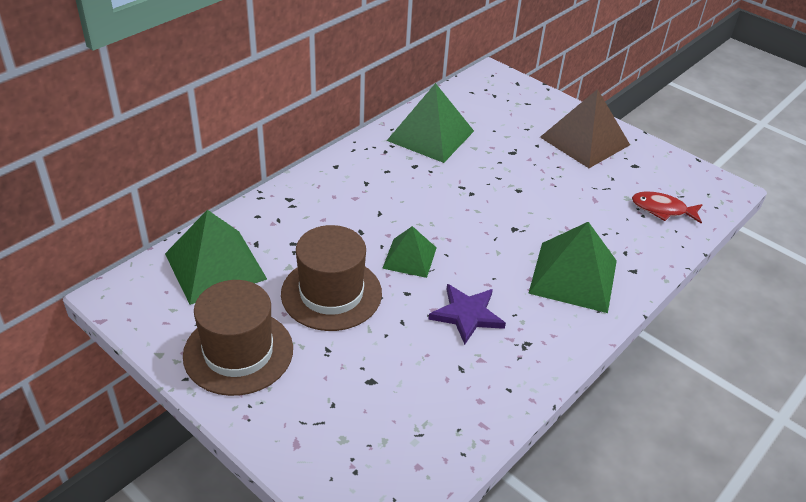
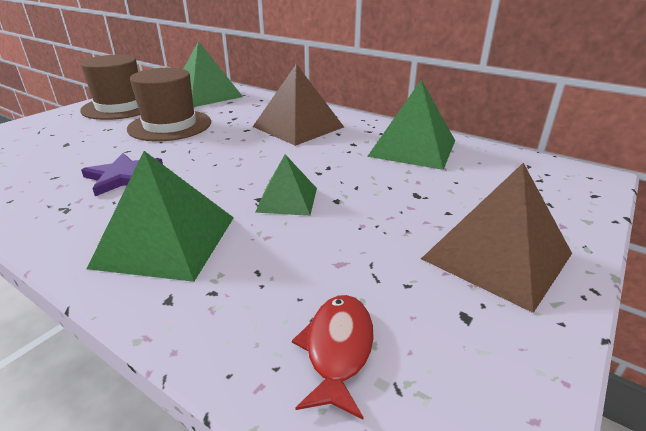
camera: 85 degrees right, 10 degrees down
green pyramid [382,226,436,278] -> green pyramid moved to [255,154,317,216]
none -> brown pyramid [253,64,344,146]

